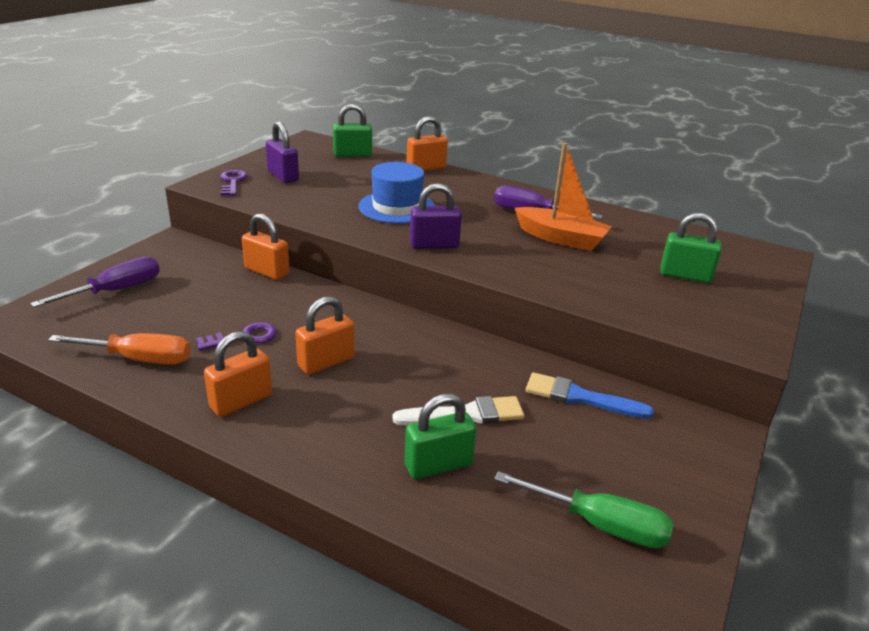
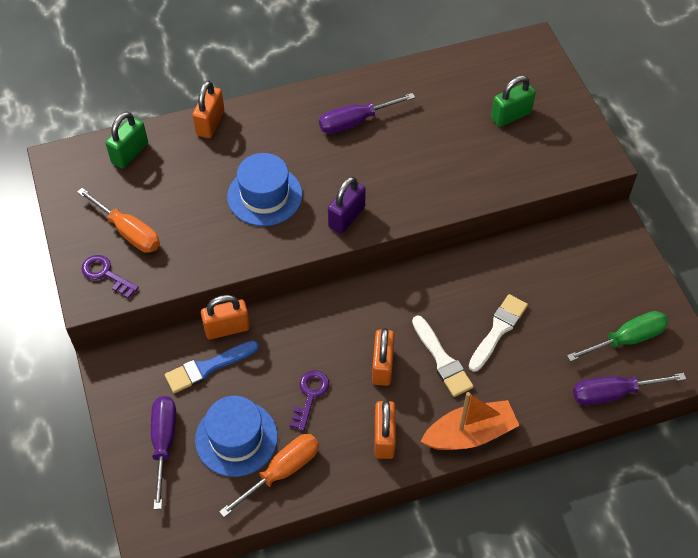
camera: 45 degrees left, 25 degrees up
purple padlock [266,121,299,183] -> orange screwdriver [77,188,160,253]
green padlock [405,394,477,479] -> none
orange boat [515,143,612,251] -> orange boat moved to [421,392,519,450]
blue brush [526,372,654,419] -> blue brush moved to [165,340,259,393]
none -> blue hat [195,396,278,477]
none -> white brush [412,315,474,397]
none -> purple screwdriver [573,373,686,405]

